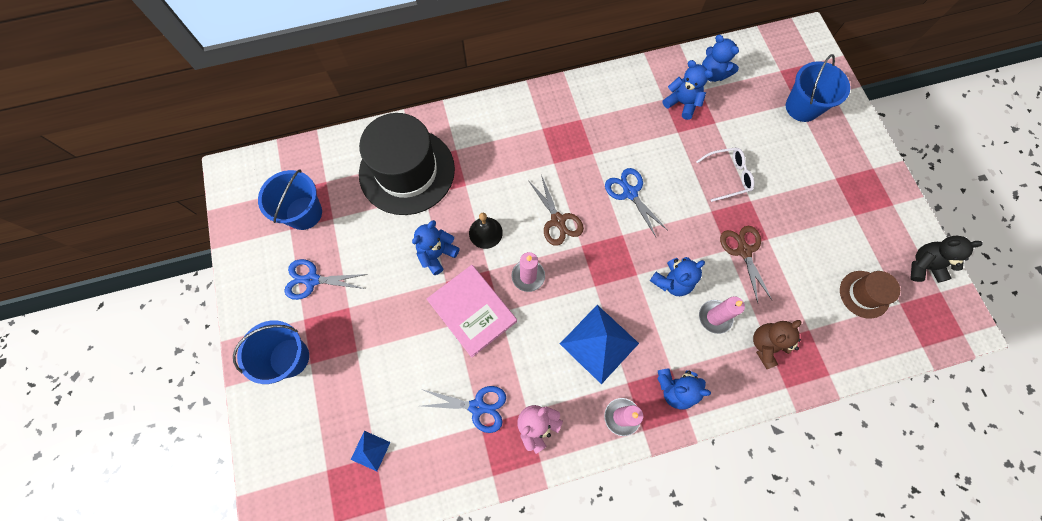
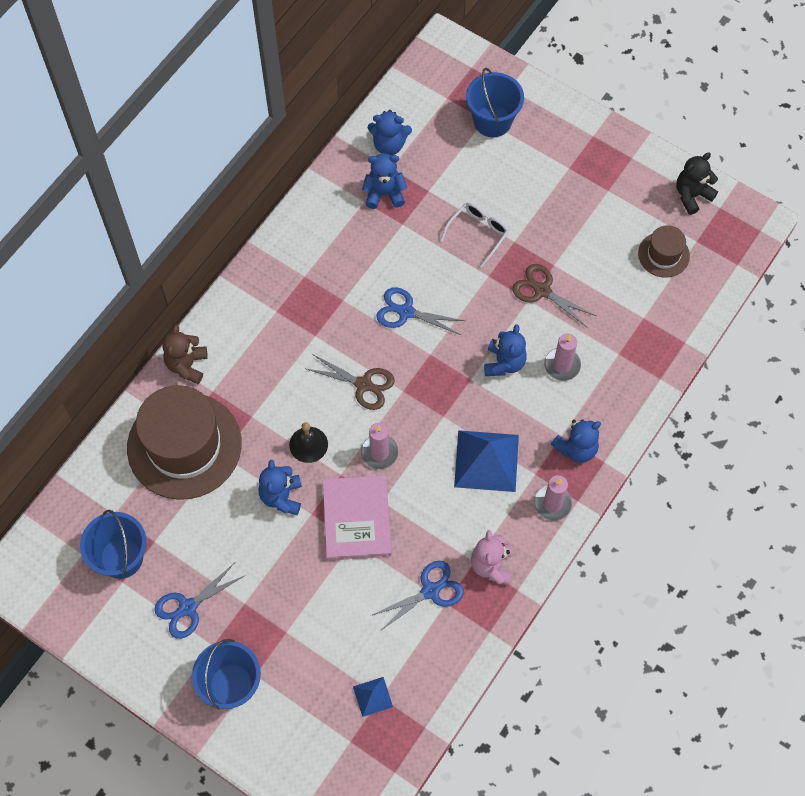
camera: 40 degrees left, 5 degrees down
black hat [359,113,455,215] -> brown hat [127,385,242,500]
pink book [427,265,517,358] -> pink book turned 75 degrees clockwise [323,475,392,561]
brown teddy bear [753,320,801,369] -> brown teddy bear moved to [162,325,208,384]

